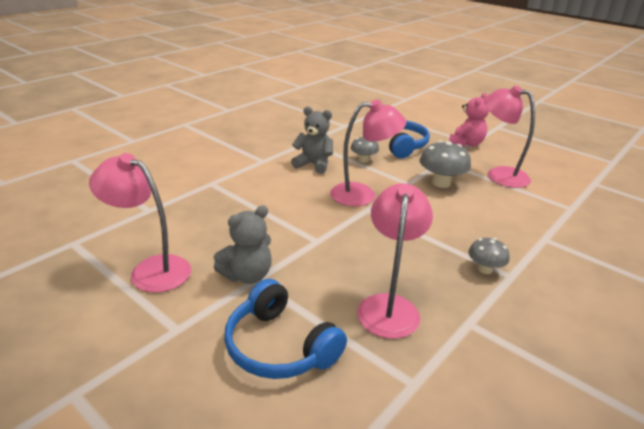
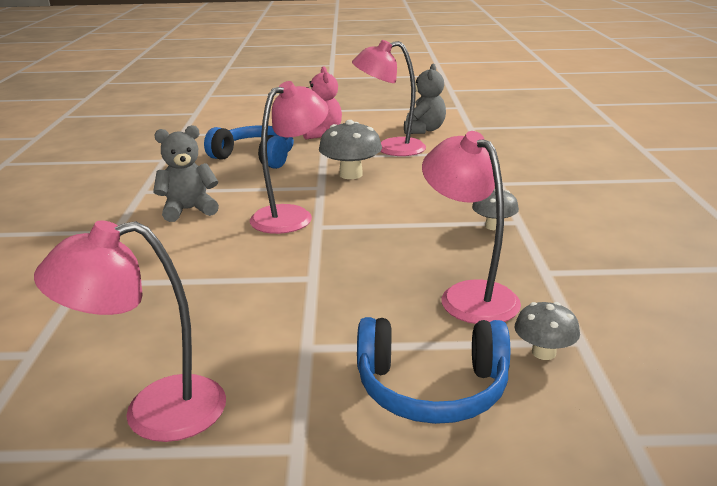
camera: 40 degrees left, 5 degrees down
grey teddy bear [214,205,272,284] -> grey teddy bear moved to [404,64,446,134]
grey mushroom [351,137,379,163] -> grey mushroom moved to [515,302,580,360]

